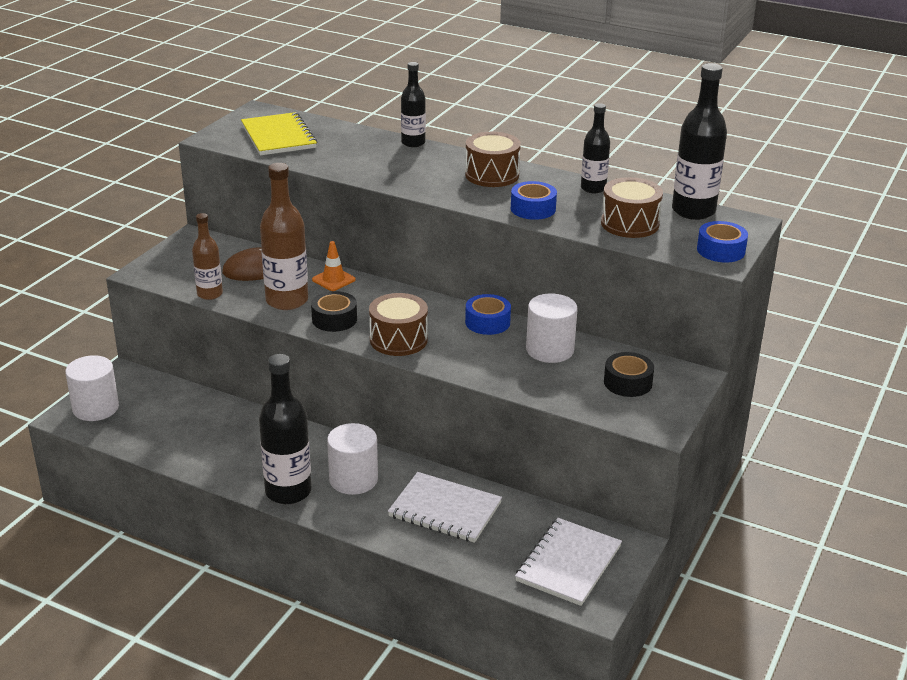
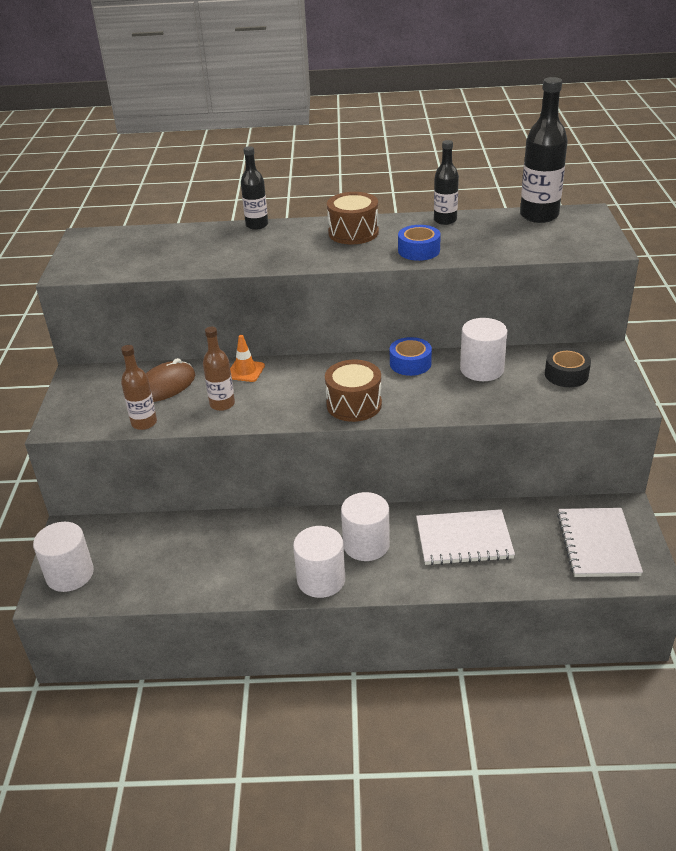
camera: 25 degrees left, 5 degrees up
yellow notebook [241,112,317,155] -> none
black bottle [259,354,311,504] -> white cylinder [293,526,345,598]
brown bottle [260,163,308,310] -> brown bottle [203,327,235,411], size x0.60
black tape [311,291,357,332] -> none
brown drum [601,177,663,238] -> none
blue tape [697,221,748,263] -> none

